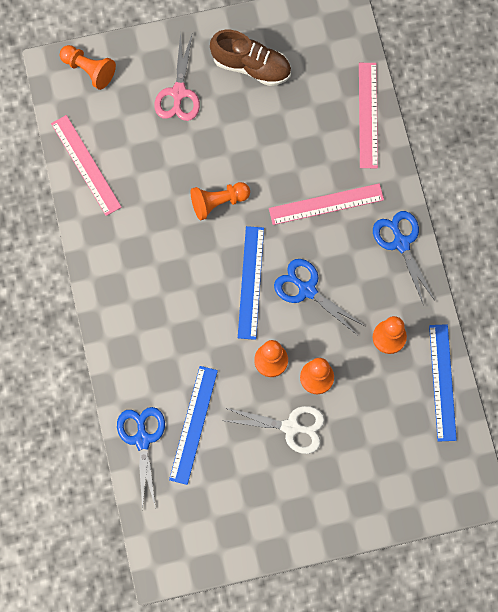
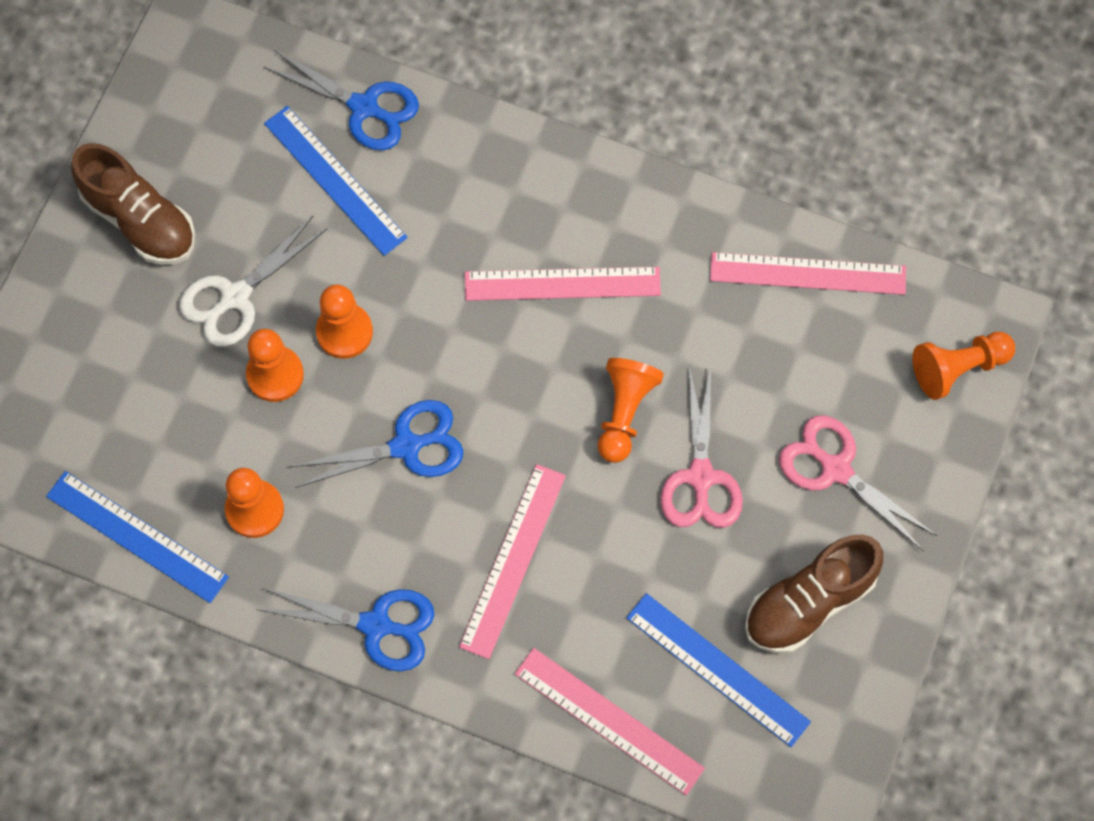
camera: 125 degrees right, 5 degrees down
blue ruler [238,226,264,340] -> blue ruler moved to [626,593,811,747]
none -> brown shoe [71,143,195,265]
none -> pink ruler [465,267,661,301]
none -> pink scissors [660,367,743,528]

